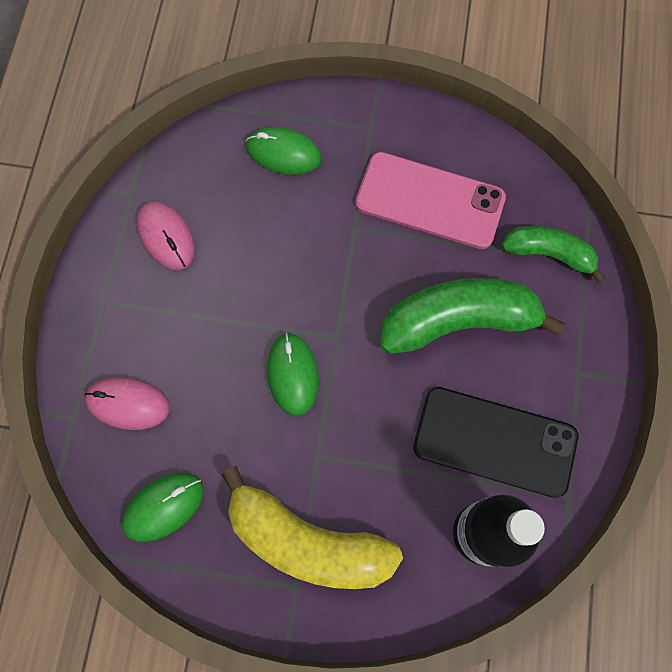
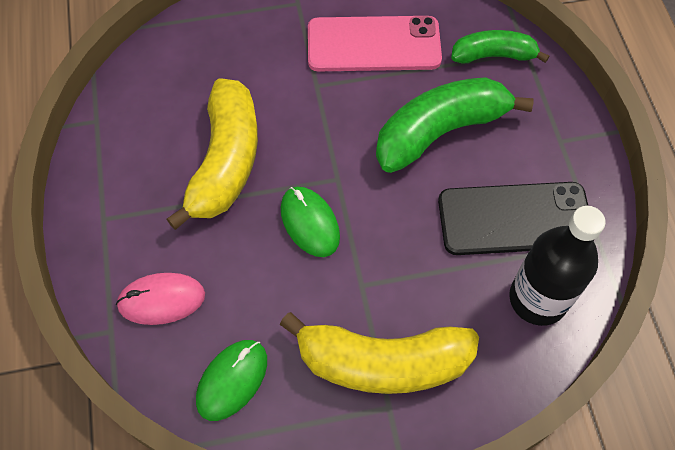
camera: 20 degrees left, 10 degrees down
pink mouse [137,202,195,270] -> none
green mouse [246,127,321,175] -> none
none -> yellow banana [166,78,258,230]

